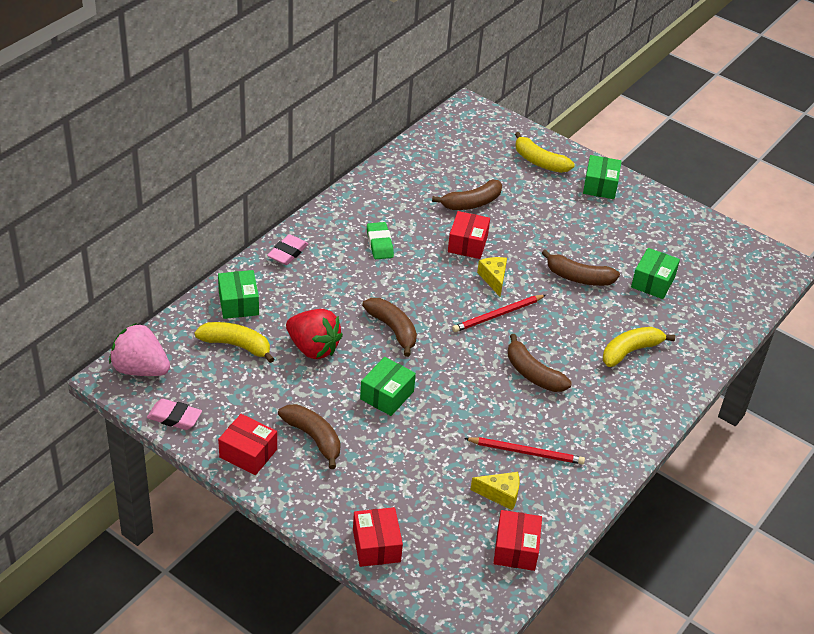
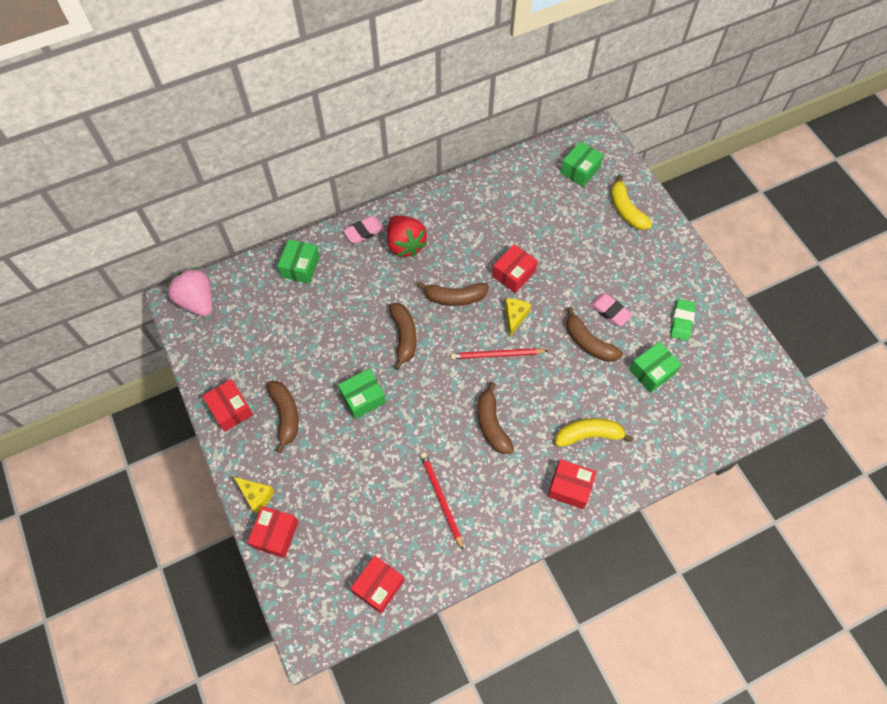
camera: 30 degrees right, 20 degrees up
pink eraser [147,399,202,430] -> pink eraser moved to [590,293,632,326]
yellow banana [195,322,274,363] -> none
red strawberry [286,309,343,359] -> red strawberry moved to [387,215,427,257]
green eraser [367,222,394,259] -> green eraser moved to [670,299,696,341]
brown banana [432,180,502,210] -> brown banana moved to [417,282,489,306]
red pencil [464,437,585,465] -> red pencil turned 150 degrees counterclockwise [420,452,463,550]
yellow cheese [470,472,520,510] -> yellow cheese moved to [234,477,274,514]
green box [583,155,622,199] -> green box moved to [560,141,604,187]
none -> red box [548,459,596,509]

